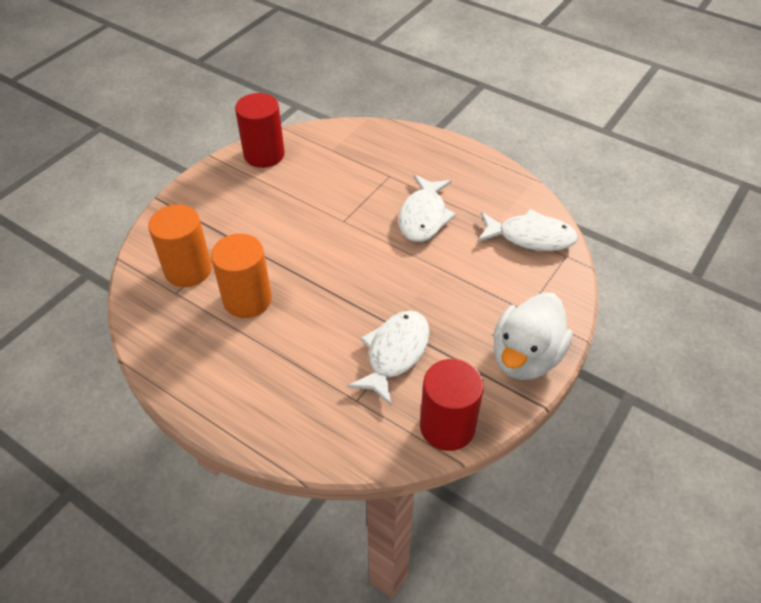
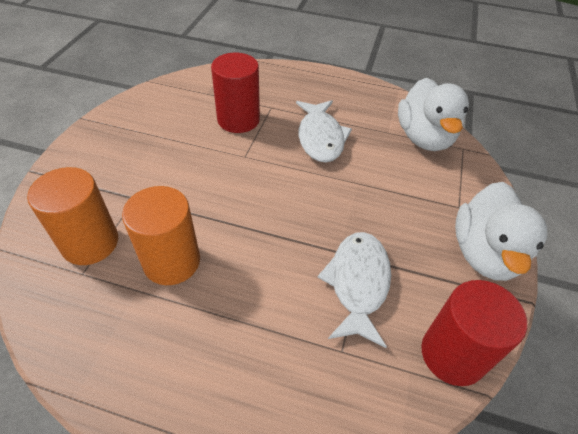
camera: 20 degrees left, 0 degrees up
red cylinder [235,93,285,168] -> red cylinder moved to [211,53,260,133]
white fish [477,209,578,251] -> white duck [398,78,469,151]

